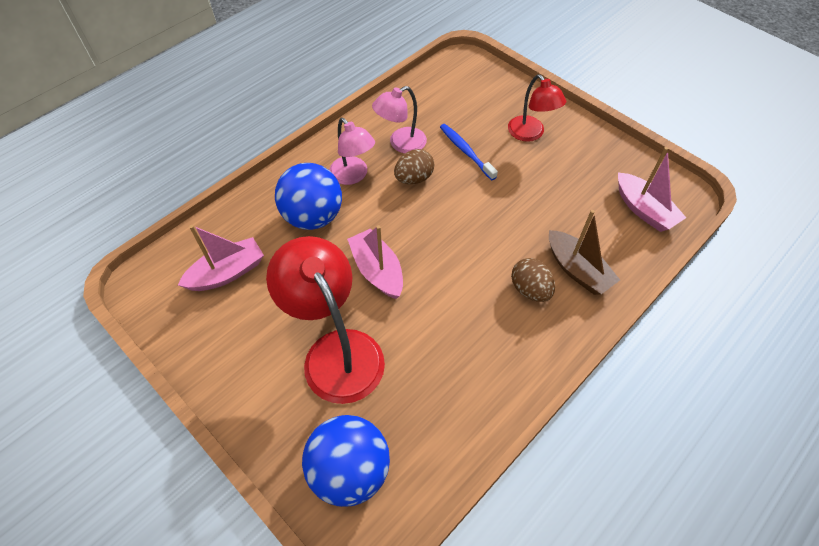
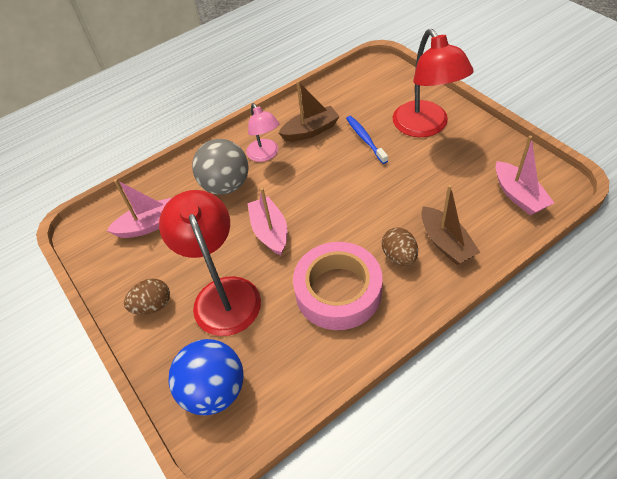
camera: 15 degrees right, 5 degrees down
blue ball [275,163,342,230] -> grey ball [192,139,248,195]
pink lamp [372,86,427,153] -> brown boat [279,81,340,141]
brown egg [394,149,434,184] -> brown egg moved to [124,279,170,315]
red lamp [508,75,566,142] -> red lamp [393,29,473,137], size x1.70
none -> pink tape [293,242,383,330]

